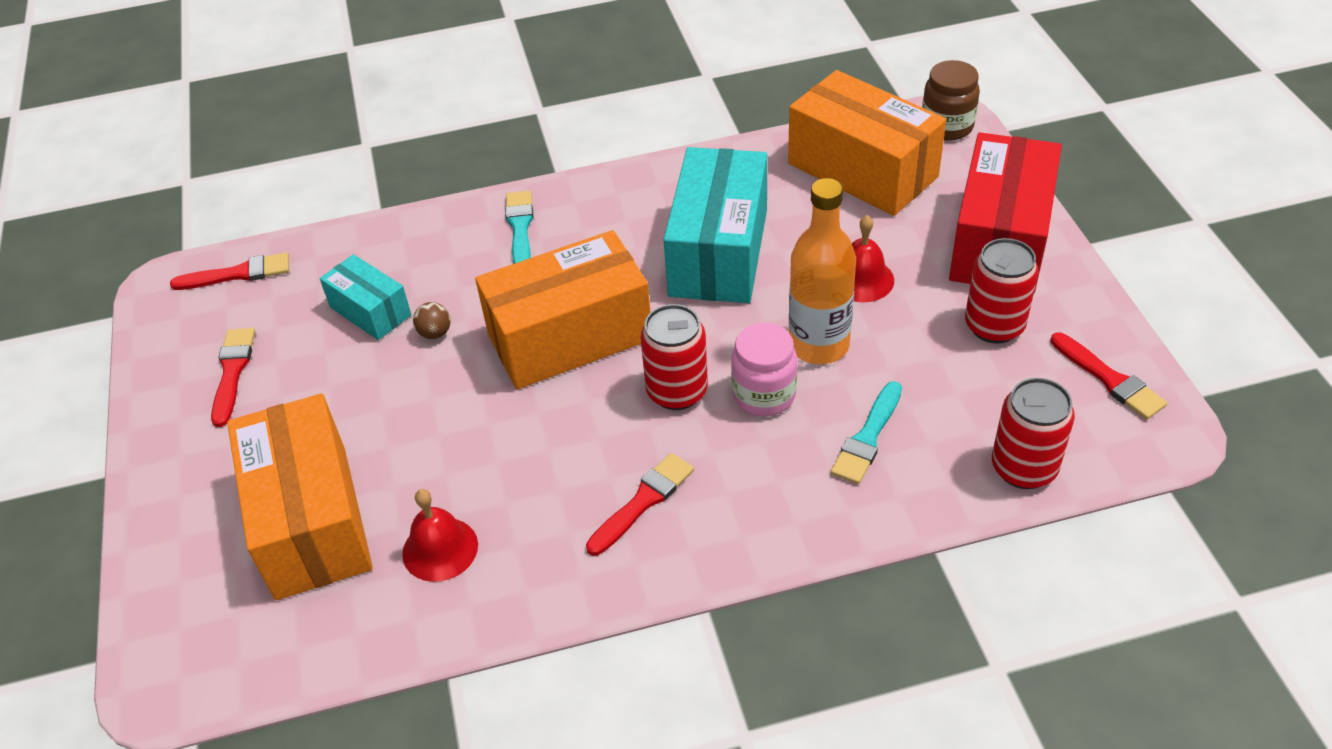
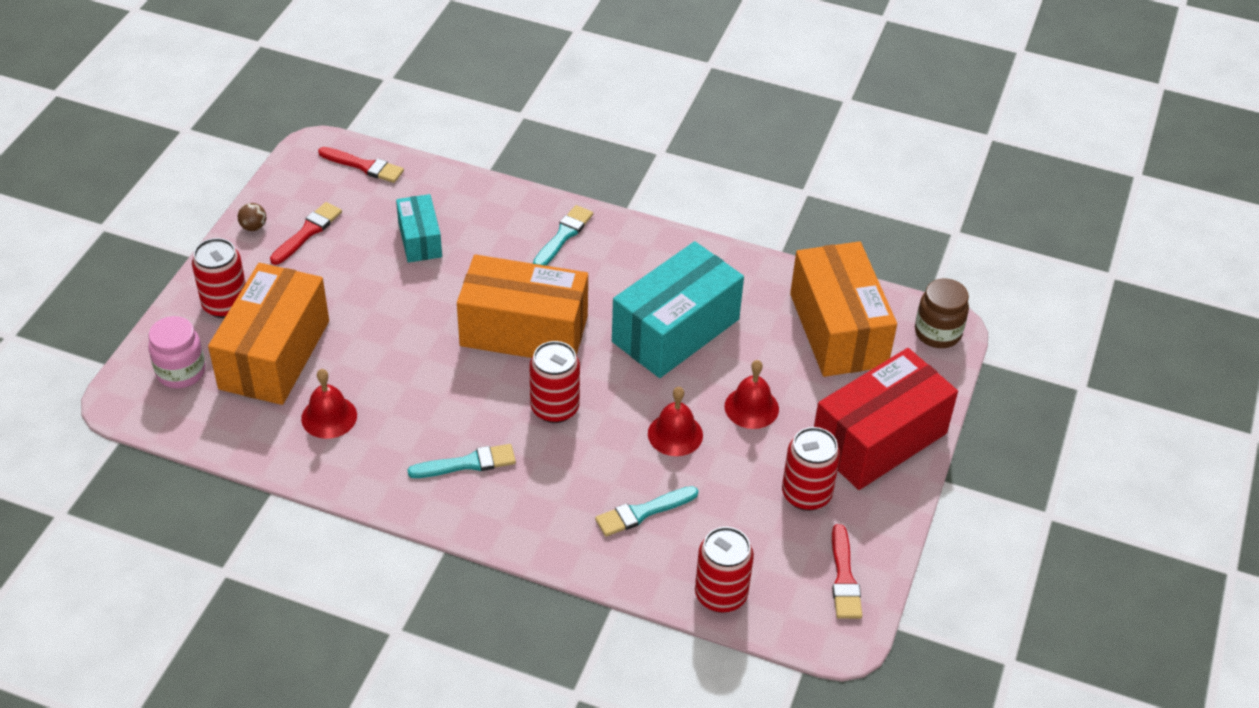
camera: 30 degrees right, 0 degrees up
brown ball [413,302,451,339] -> brown ball moved to [238,203,266,231]
red brush [586,453,694,556] -> turquoise brush [408,444,516,478]
pink jar [731,323,797,416] -> pink jar moved to [148,316,206,388]
orange bottle [789,178,856,364] -> red bell [648,387,703,456]
none -> red can [192,238,246,318]

